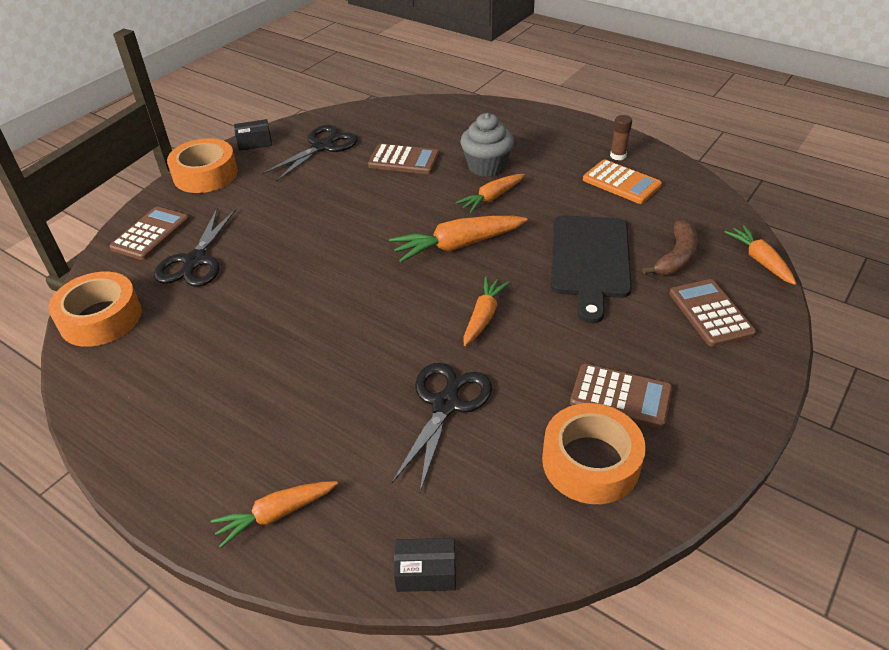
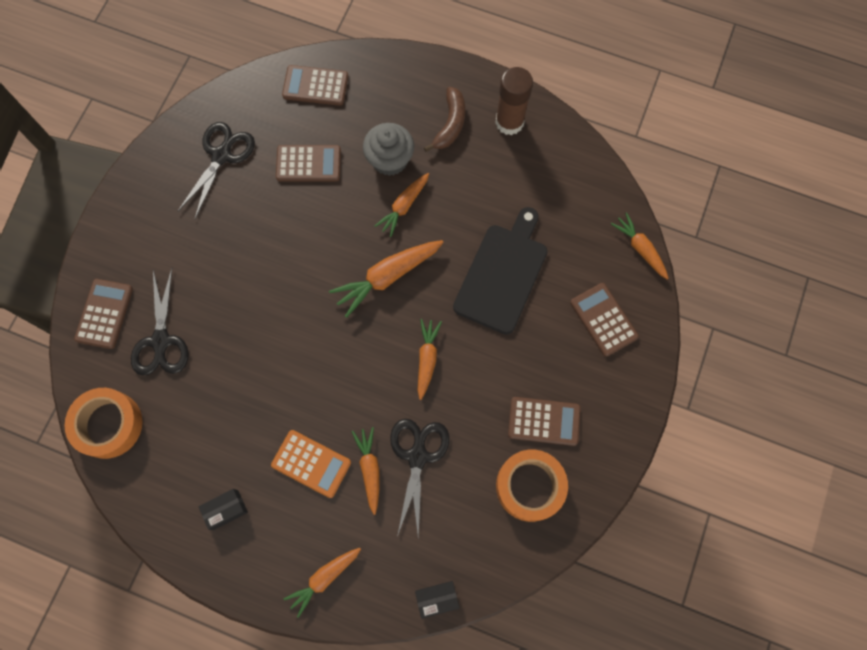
camera: 15 degrees left, 30 degrees up
orange tape [167,138,238,193] -> none
black box [234,119,272,151] -> black box moved to [198,489,248,530]
black cutting board [551,215,632,323] -> black cutting board turned 150 degrees counterclockwise [453,207,548,335]
orange calculator [583,159,662,204] -> orange calculator moved to [271,430,351,498]
brown glue stick [610,115,632,160] -> brown glue stick [495,67,533,135], size x1.90
brown banana [642,220,698,275] -> brown banana moved to [424,87,465,152]
none -> brown calculator [282,65,348,106]
none -> orange carrot [352,427,380,515]

